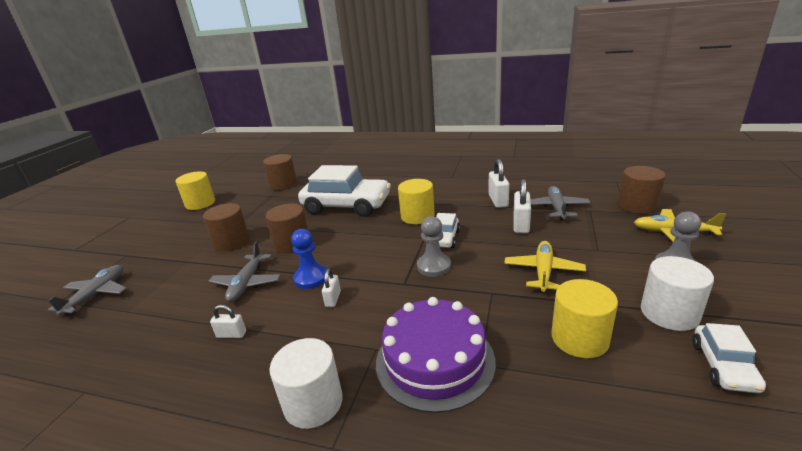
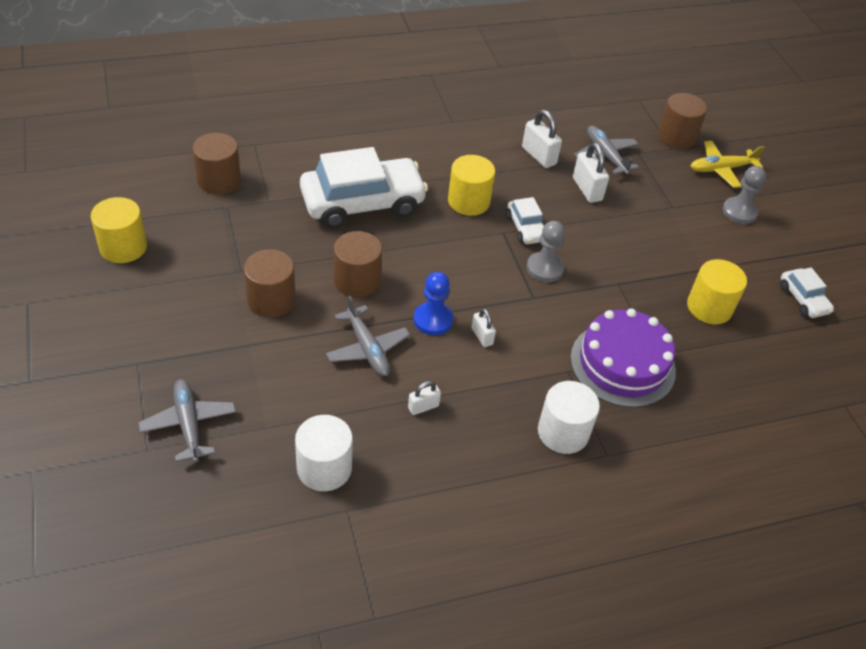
camera: 40 degrees left, 20 degrees up
yellow plane [504,241,586,292] -> none
white cylinder [641,256,714,331] -> white cylinder moved to [295,415,353,491]

